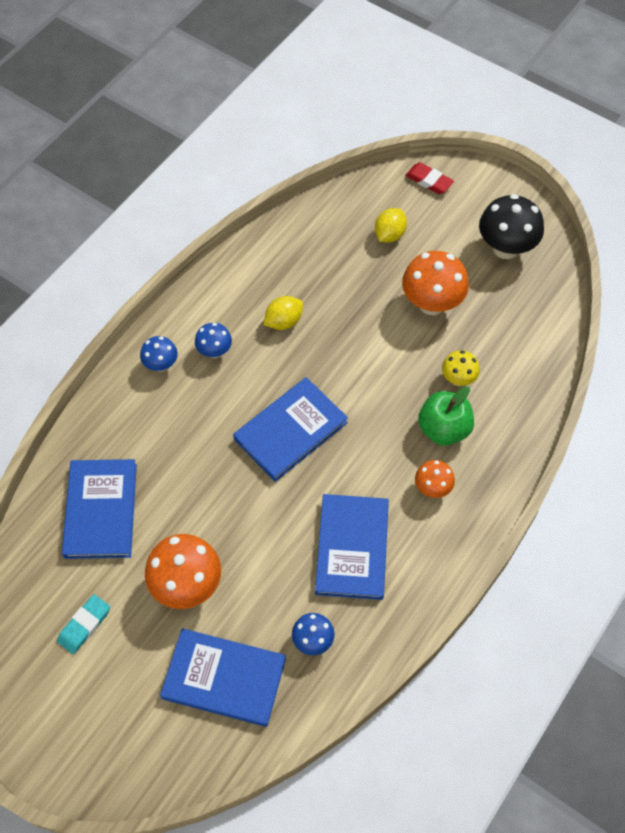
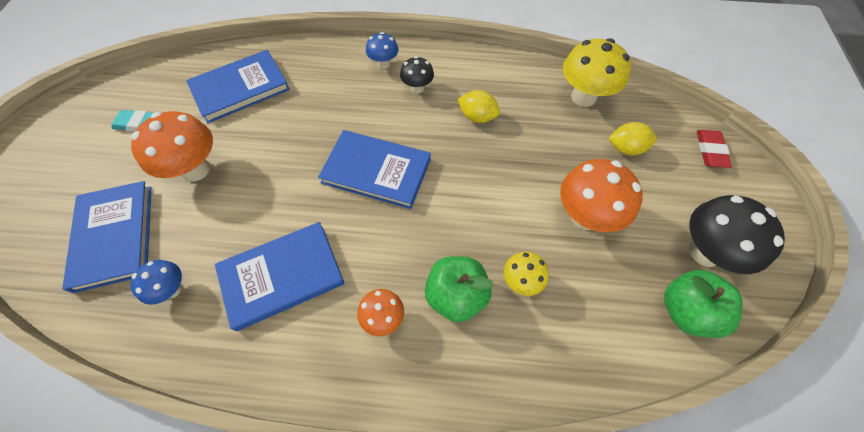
camera: 60 degrees right, 0 degrees up
blue mushroom [195,323,232,358] -> black mushroom [400,56,434,93]
none -> yellow mushroom [563,38,631,107]
none -> green apple [664,270,743,338]

